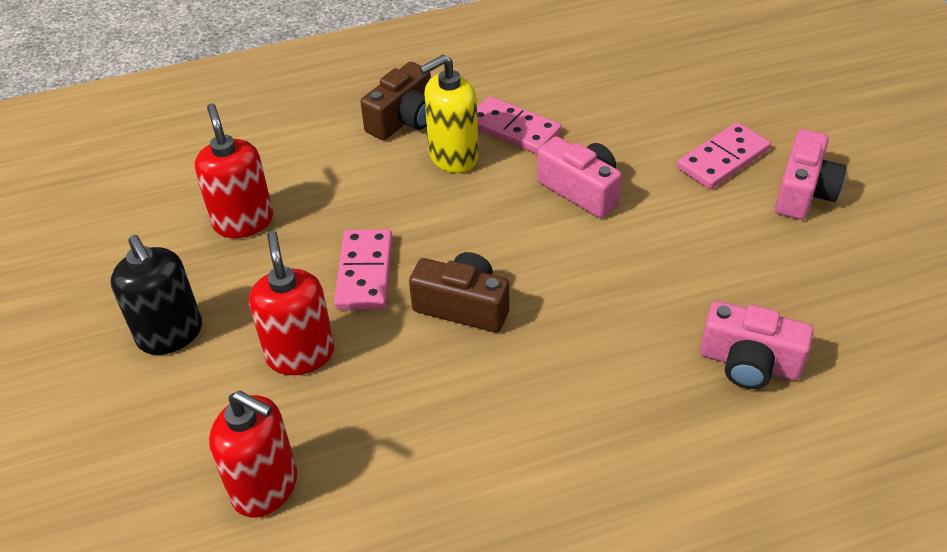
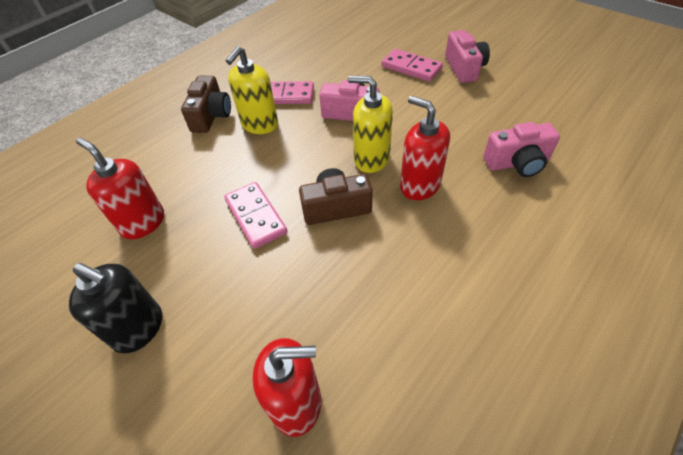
camera: 30 degrees left, 5 degrees up
red soap dispenser [249,231,334,375] -> red soap dispenser moved to [400,96,450,200]
pink domino [677,122,771,189] -> pink domino turned 75 degrees counterclockwise [381,49,443,82]
none -> yellow soap dispenser [348,76,393,173]

